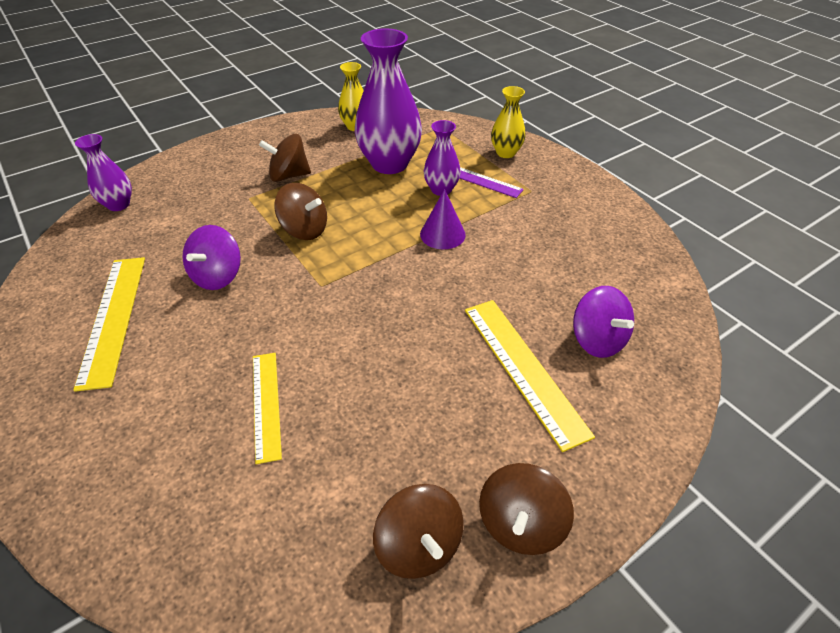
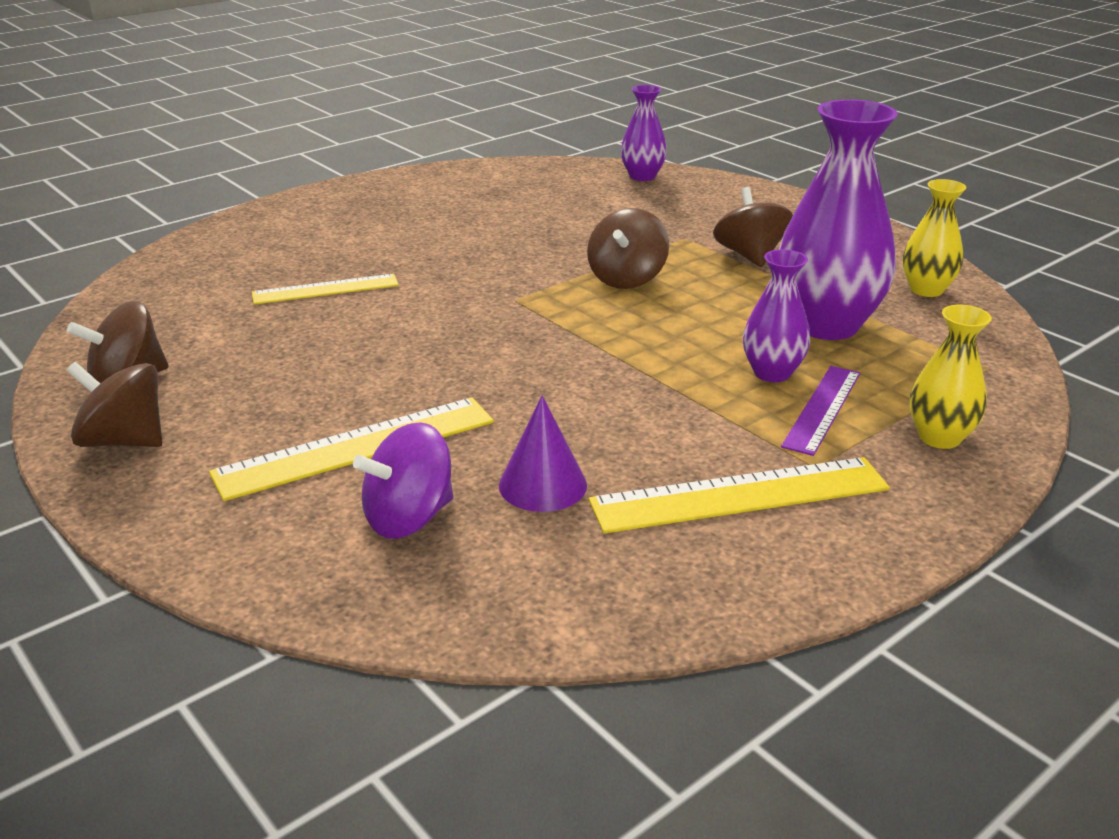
camera: 85 degrees right, 15 degrees down
yellow ruler [73,257,145,392] -> yellow ruler moved to [589,457,890,534]
purple spinning top [182,225,241,290] -> none
purple cone [420,189,466,249] -> purple cone moved to [499,395,587,512]

